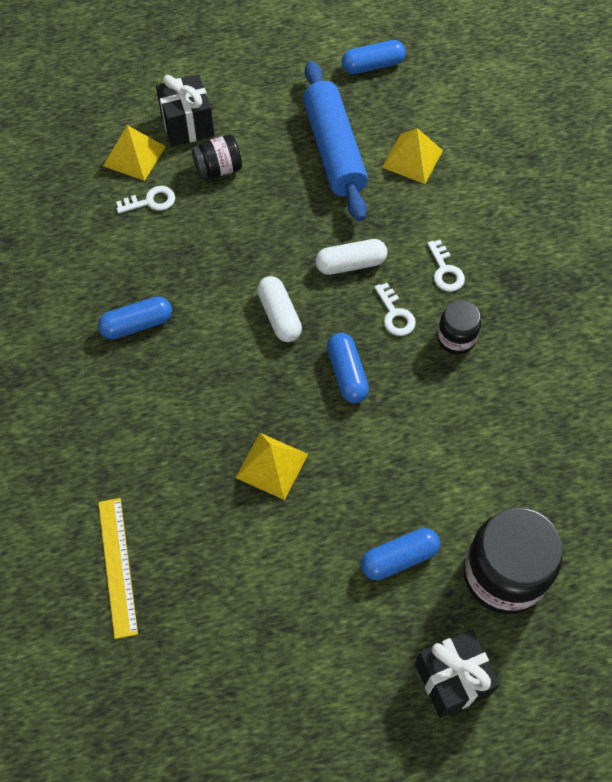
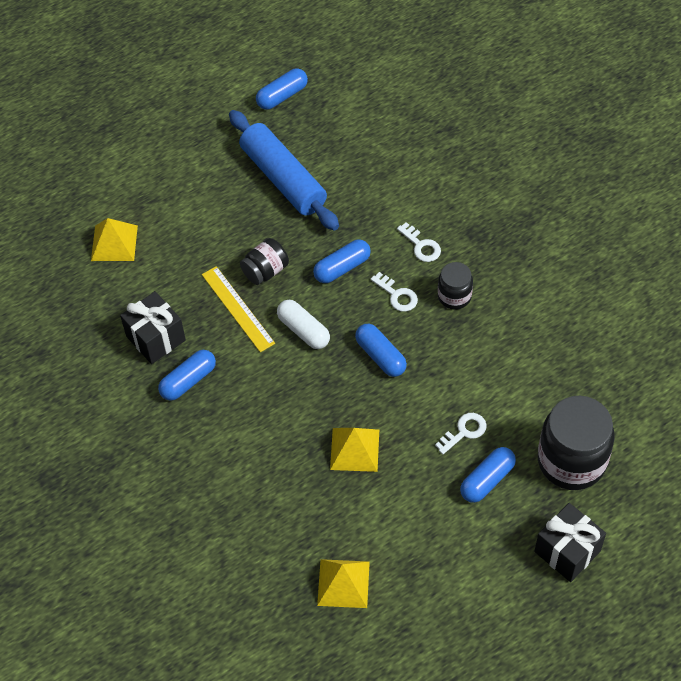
camera: 20 degrees left, 5 degrees down
yellow ruler [98,498,138,639] -> yellow ruler moved to [202,266,275,352]
white key [116,186,175,213] -> white key moved to [435,413,487,454]
black gift [156,74,214,146] -> black gift moved to [120,291,186,364]
black jar [191,135,242,179] -> black jar moved to [240,238,289,285]
white capsule [315,239,388,275] -> blue capsule [313,240,371,283]
yellow pyramid [382,128,443,184] -> yellow pyramid moved to [317,559,370,608]

